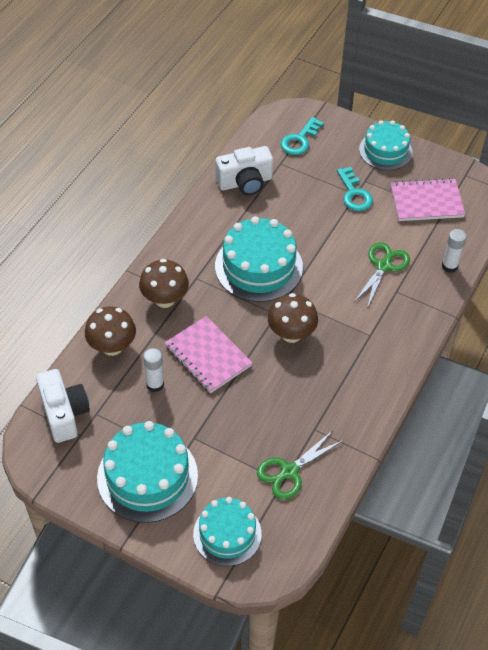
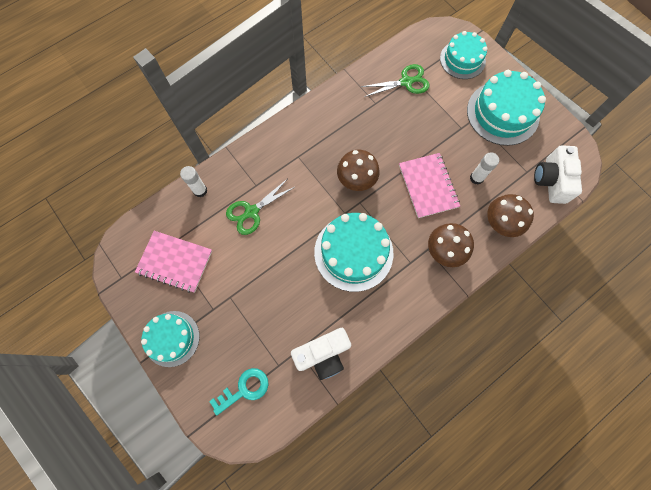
camera: 155 degrees left, 20 degrees up
white camera [216,146,273,195] -> white camera turned 150 degrees clockwise [291,328,351,380]
turquoise key [337,167,373,211] -> none

